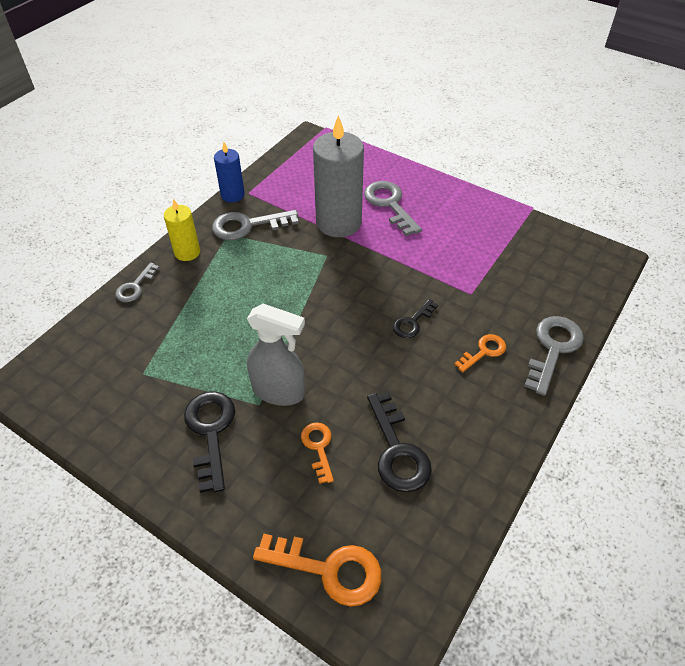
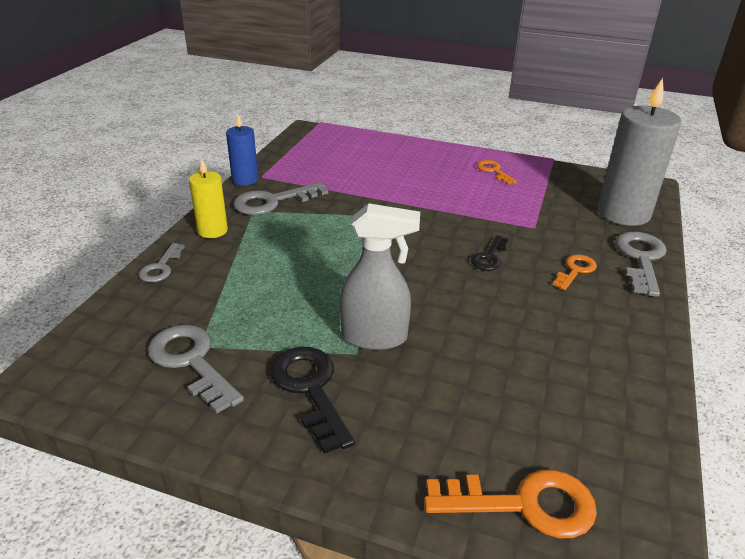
camera: 15 degrees left, 15 degrees down
orange key [301,422,334,484] -> orange key moved to [477,160,517,184]
grey candle [313,115,364,237] -> grey candle moved to [598,78,681,226]
grey key [364,181,422,236] -> grey key moved to [148,324,244,414]
black key [367,391,432,492] -> none

